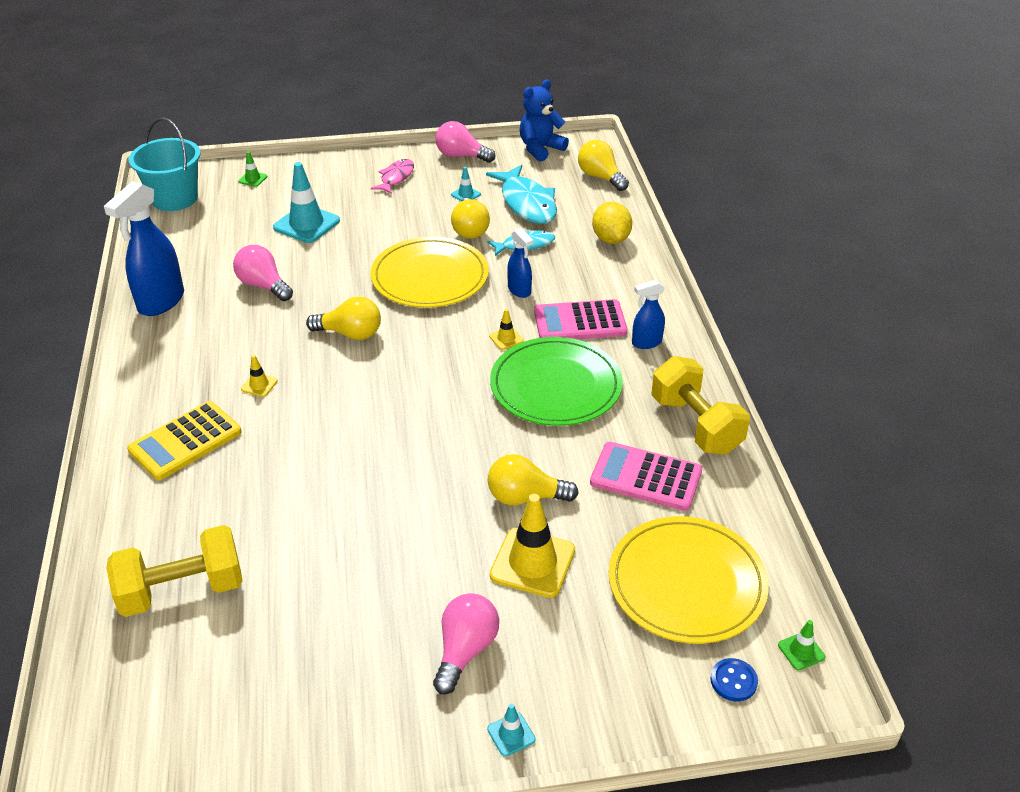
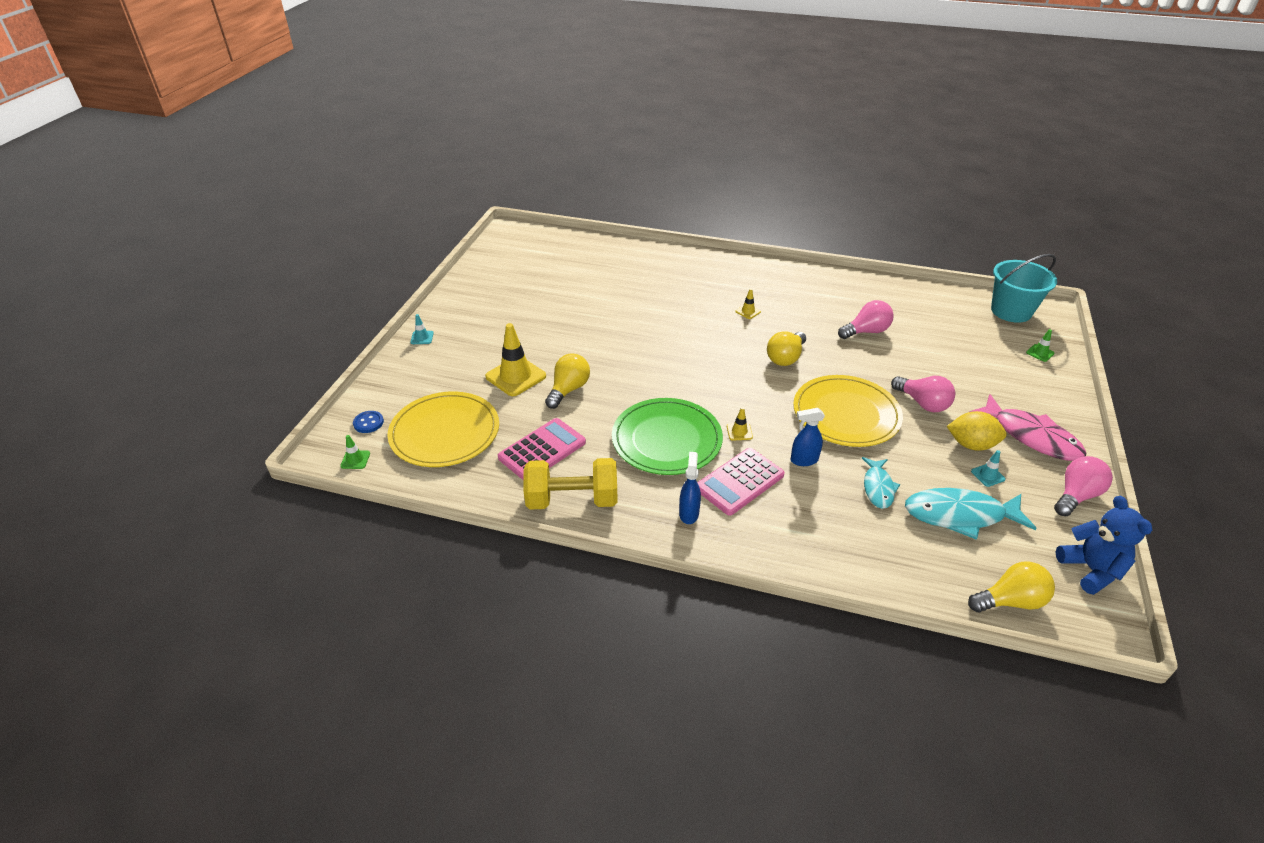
camera: 115 degrees right, 0 degrees up
blue spray bottle [104,181,184,316] -> none
yellow dumbbell [106,525,243,617] -> none
yellow calculator [127,401,242,480] -> none
turquoise traffic cone [273,162,340,243] -> none
pink fish [371,159,414,194] -> pink fish [970,394,1086,461], size x1.69
pink light bulb [433,593,499,694] -> pink light bulb moved to [891,376,955,412]
yellow light bulb [451,198,490,239] -> none
pink calculator [534,299,627,339] -> pink calculator turned 150 degrees counterclockwise [697,448,785,516]
yellow lemon [592,202,632,244] -> yellow lemon moved to [947,411,1007,451]

